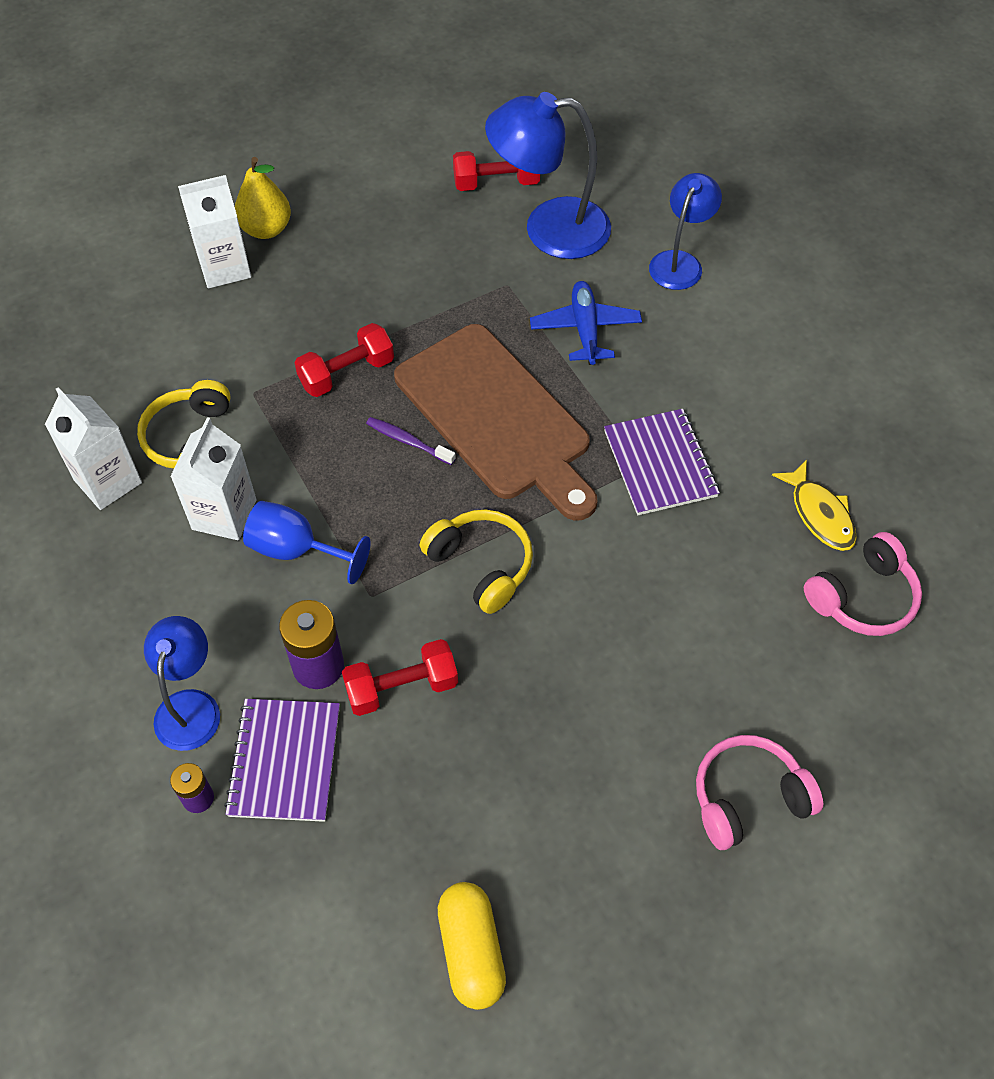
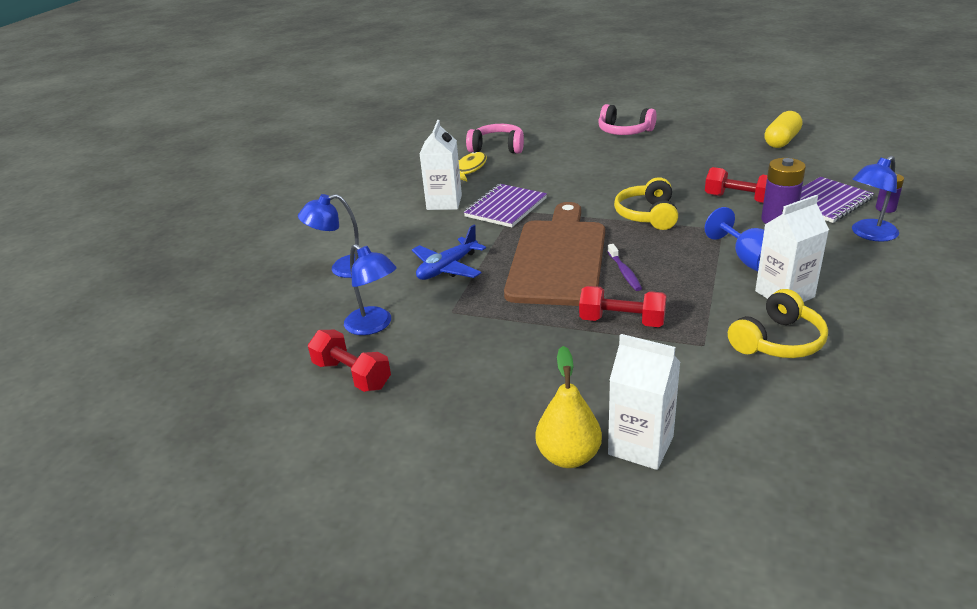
camera: 130 degrees left, 25 degrees down
white carton [45,387,142,510] -> white carton moved to [420,120,462,210]
blue lamp [485,92,611,259] -> blue lamp [344,244,397,335], size x0.61

